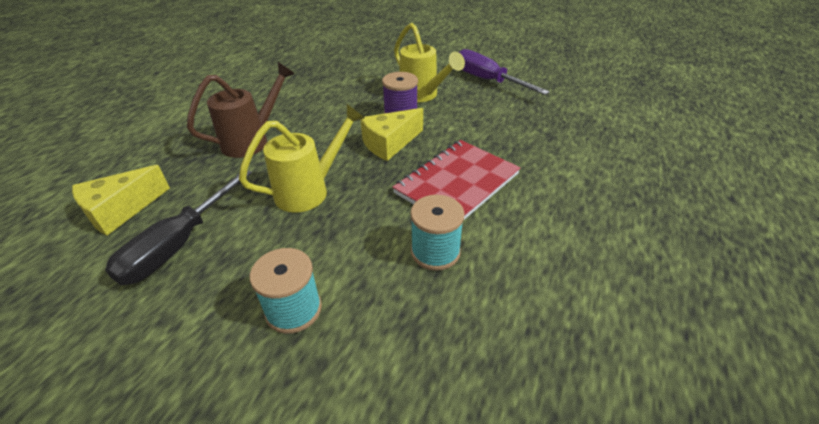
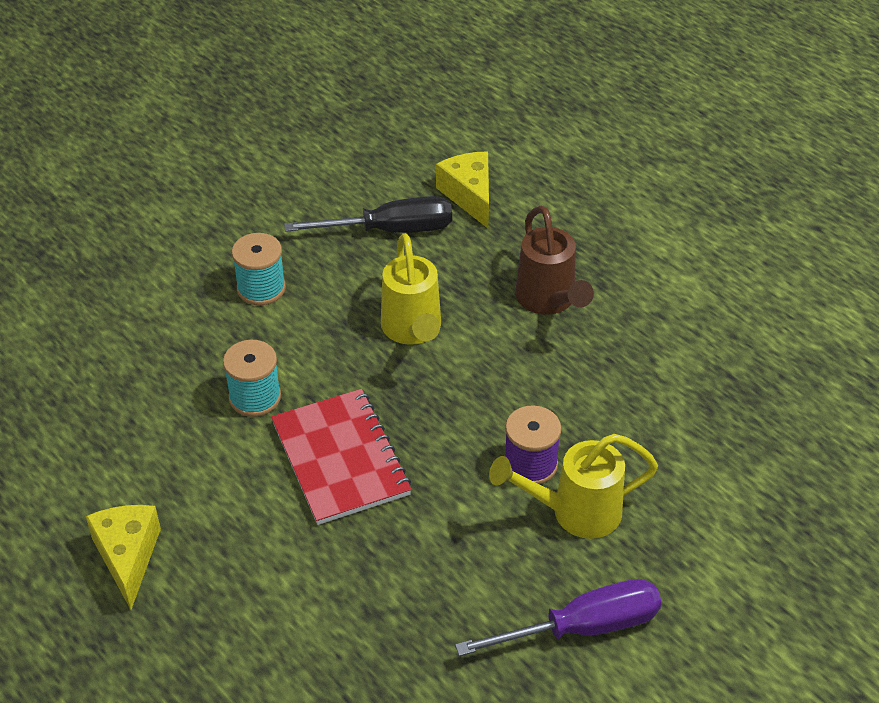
camera: 115 degrees right, 5 degrees up
black screwdriver [105,171,252,285] -> black screwdriver turned 120 degrees clockwise [284,196,452,233]
yellow cheese [360,108,423,161] -> yellow cheese moved to [86,505,161,610]

